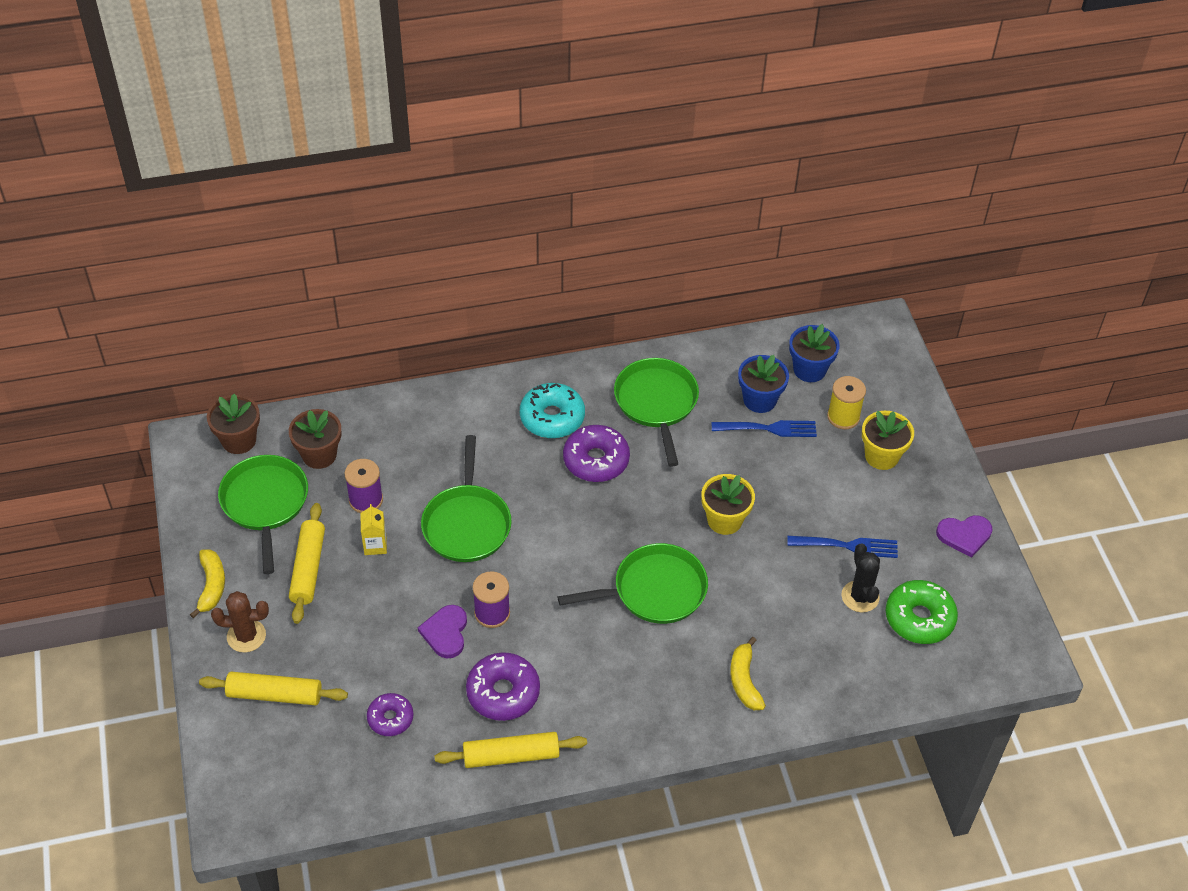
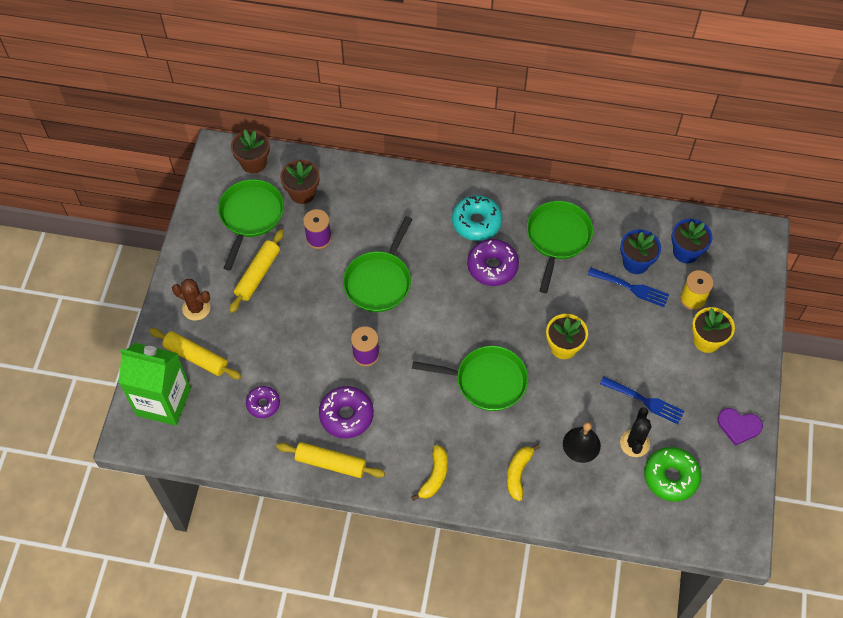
camera: 25 degrees right, 10 degrees up
yellow banana [190,549,225,618] -> yellow banana moved to [411,445,448,501]
yellow carton [361,504,387,555] -> none
purple heart [418,605,467,658] -> none
none -> green carton [118,343,191,426]
none -> black bell [563,422,601,463]

